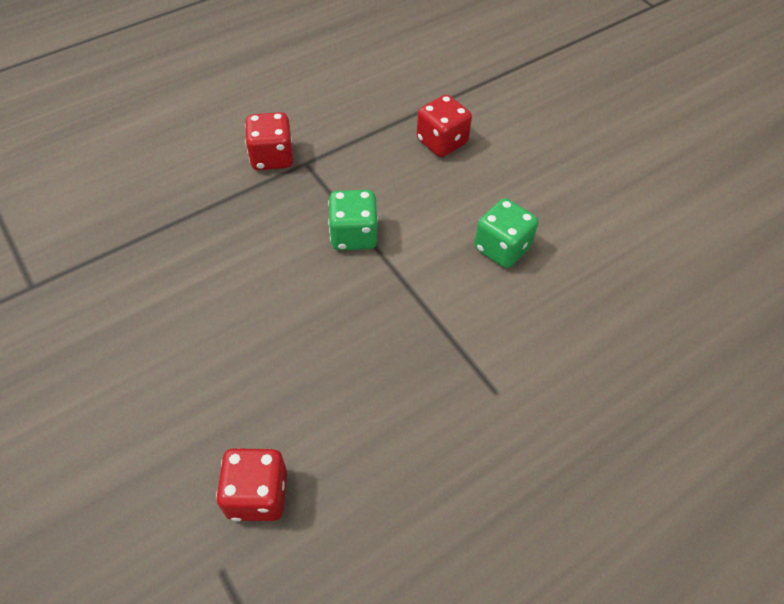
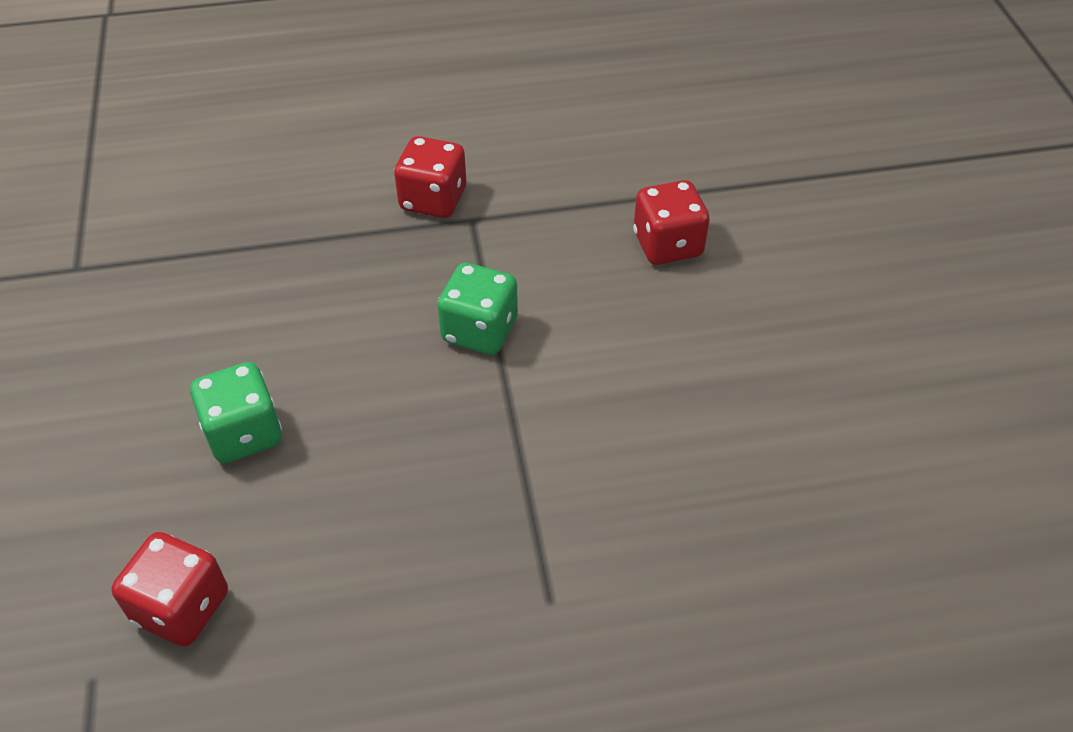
camera: 25 degrees right, 5 degrees down
green dice [474,198,538,268] -> green dice moved to [190,362,282,463]

